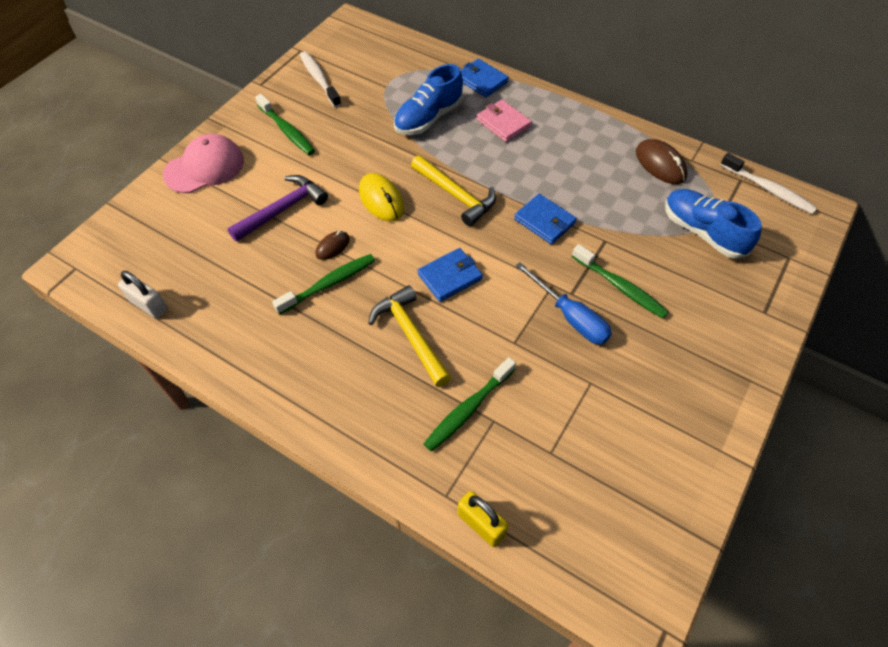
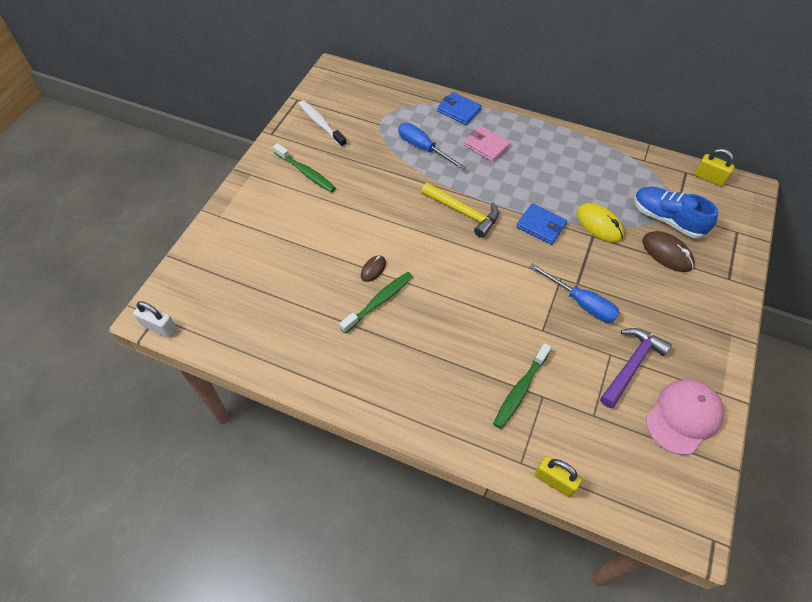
camera: 10 degrees left, 0 degrees up
white padlock [118,271,168,319] -> white padlock moved to [133,301,177,338]
pink cap [163,134,244,193] -> pink cap moved to [646,379,724,455]
purple hammer [227,175,328,242] -> purple hammer moved to [600,328,672,408]
yellow mouse [359,173,404,222] -> yellow mouse moved to [577,203,624,242]
yellow hammer [368,285,451,387] -> none
blue shoe [394,64,463,135] -> blue screwdriver [398,123,466,170]
blue wallet [417,248,483,302] -> none
green toothbrush [572,244,669,319] -> none
brown mouse [636,139,688,184] -> brown mouse moved to [642,231,694,272]
white toothbrush [720,153,817,214] -> yellow padlock [694,149,735,186]

